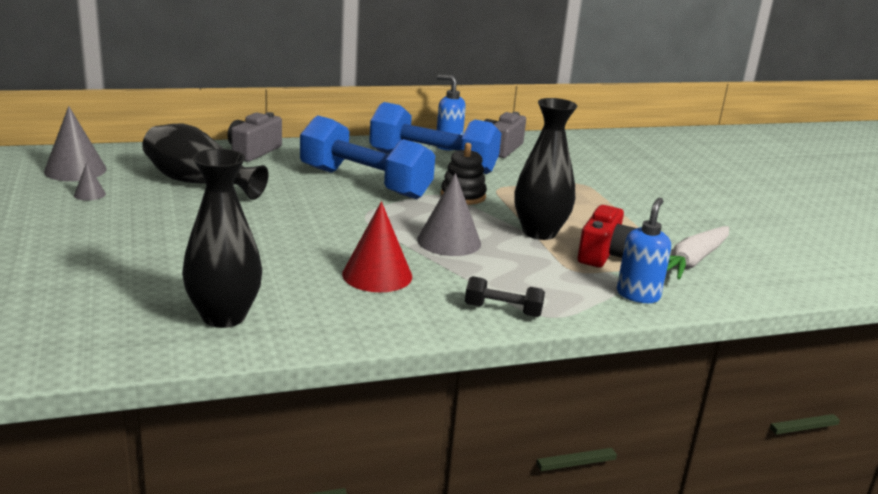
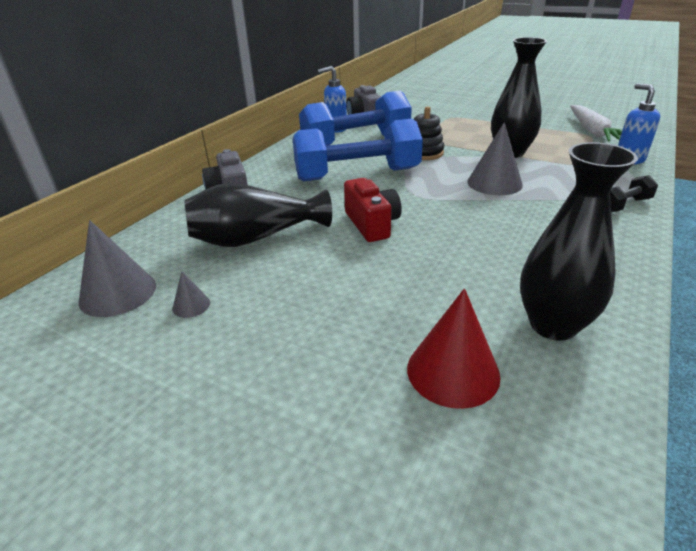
camera: 40 degrees left, 10 degrees up
red cone [342,202,412,292] -> red cone moved to [407,288,501,409]
red camera [578,205,636,268] -> red camera moved to [344,178,402,242]

